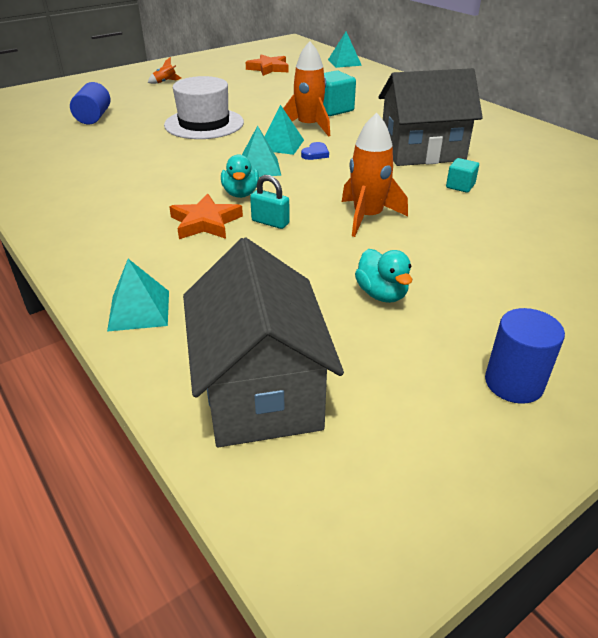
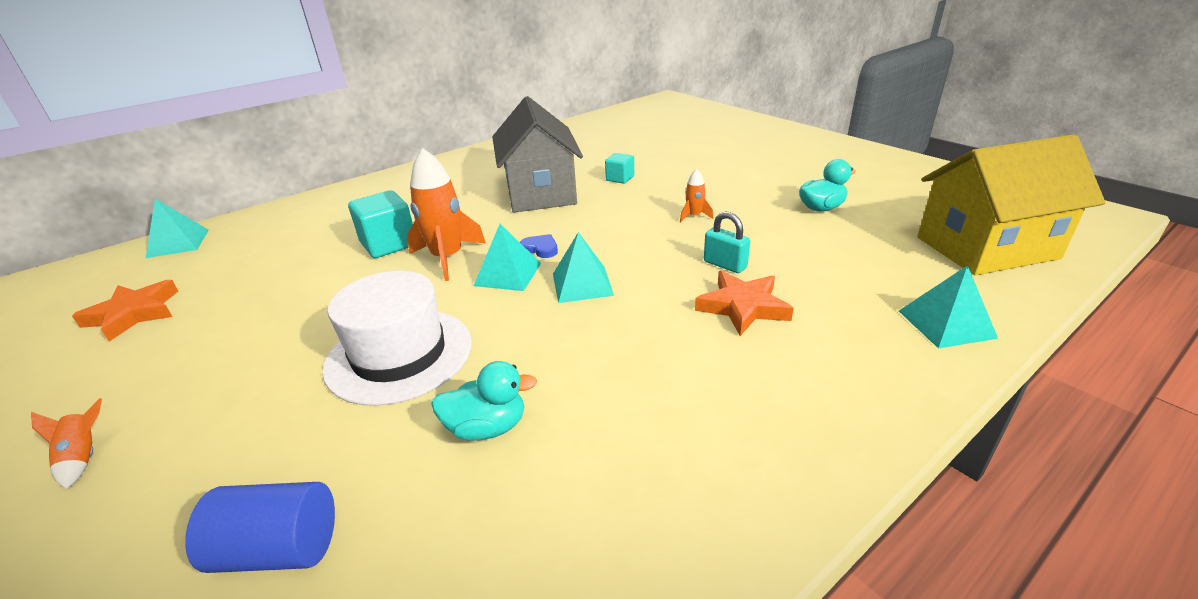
camera: 90 degrees left, 5 degrees down
grey house [183,238,344,447] -> yellow house [917,134,1105,275]
turquoise duck [221,154,259,198] -> turquoise duck moved to [431,361,537,441]
turquoise padlock [250,175,290,229] -> turquoise padlock turned 75 degrees counterclockwise [704,212,750,273]
orange rocket [342,113,408,237] -> orange rocket [680,169,714,222], size x0.48
blue cylinder [485,308,565,404] -> none

